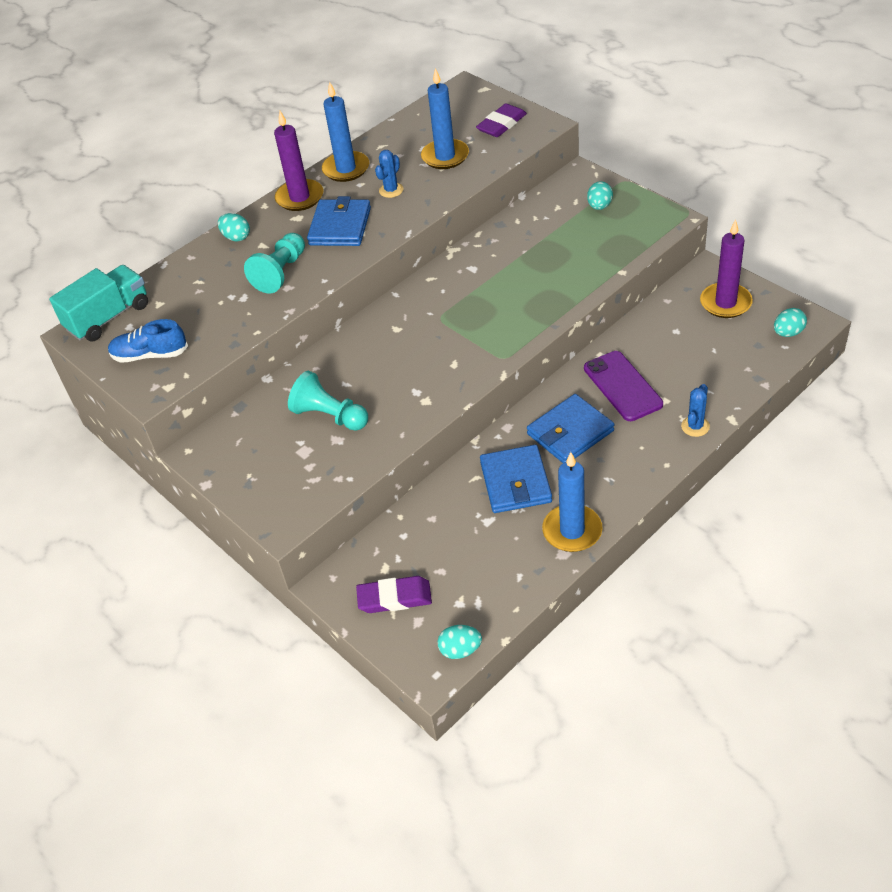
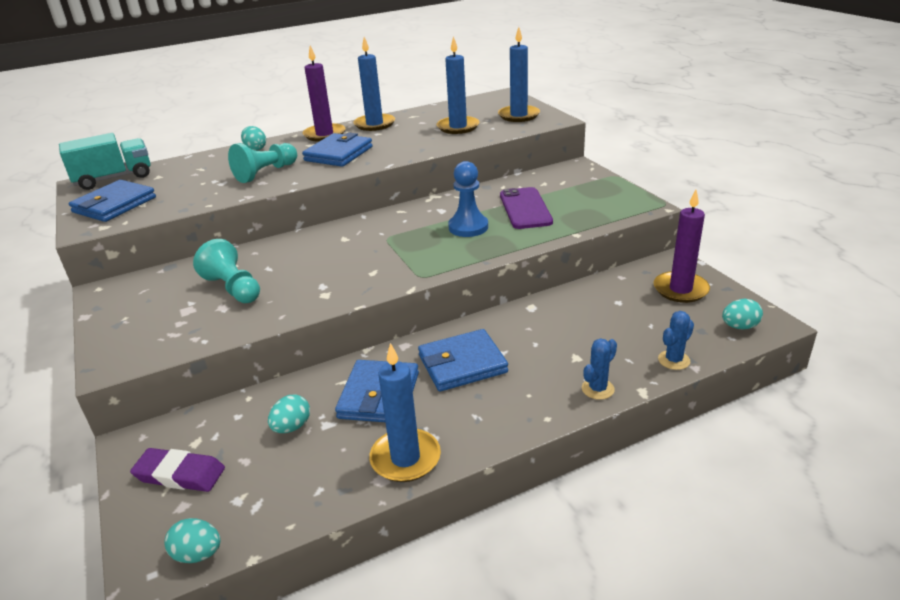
camera: 15 degrees right, 15 degrees down
blue shoe [108,319,188,363] -> blue wallet [69,180,156,222]
blue cactus [375,150,404,198] -> blue cactus moved to [658,311,694,370]
purple eraser [476,103,527,137] -> blue candle [498,27,540,122]
purple phone [584,351,663,421] -> purple phone moved to [500,187,553,229]
turquoise egg [587,181,613,210] -> turquoise egg moved to [268,394,310,433]
none -> blue pawn [448,161,488,237]

